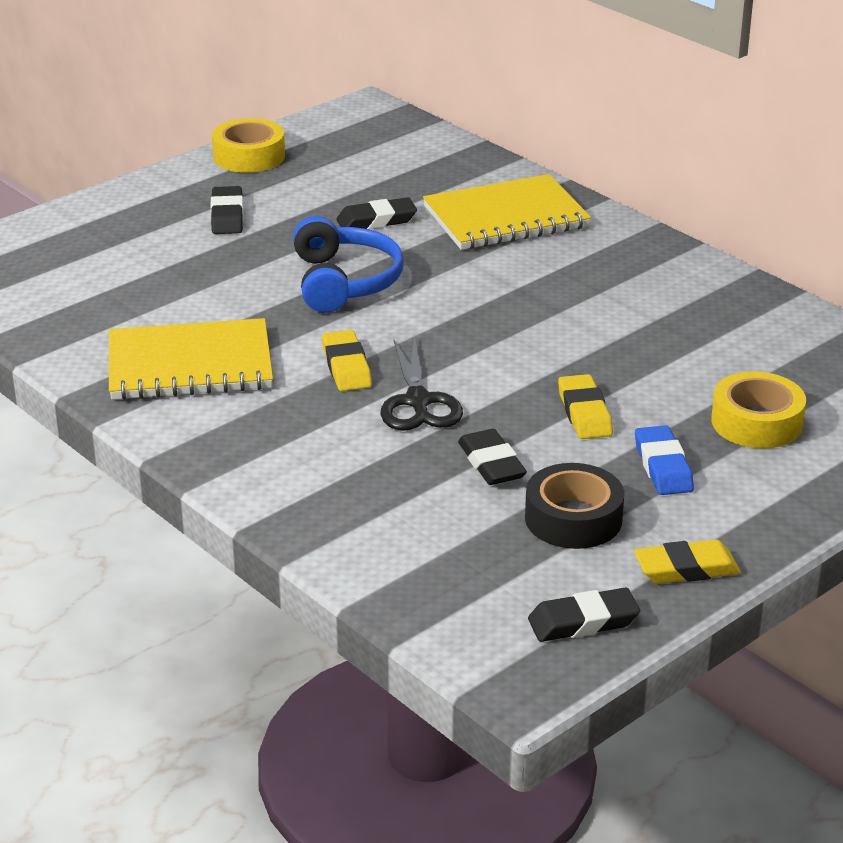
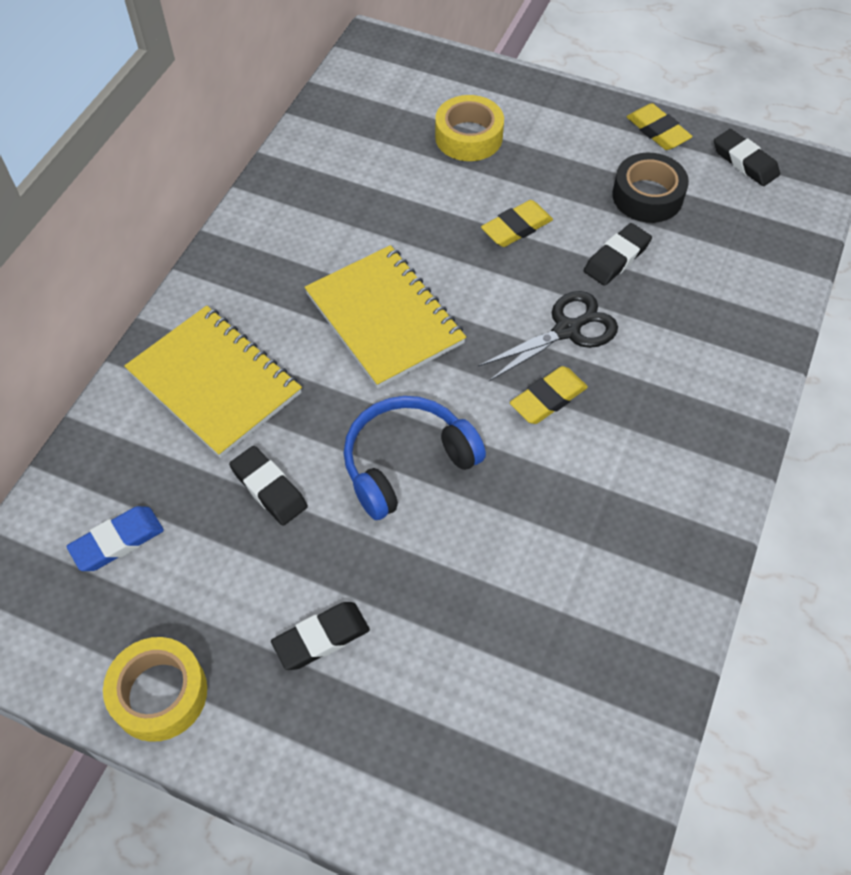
camera: 115 degrees left, 25 degrees up
yellow notebook [109,318,273,400] -> yellow notebook moved to [305,245,466,388]
blue eraser [635,425,694,495] -> blue eraser moved to [66,506,164,571]

